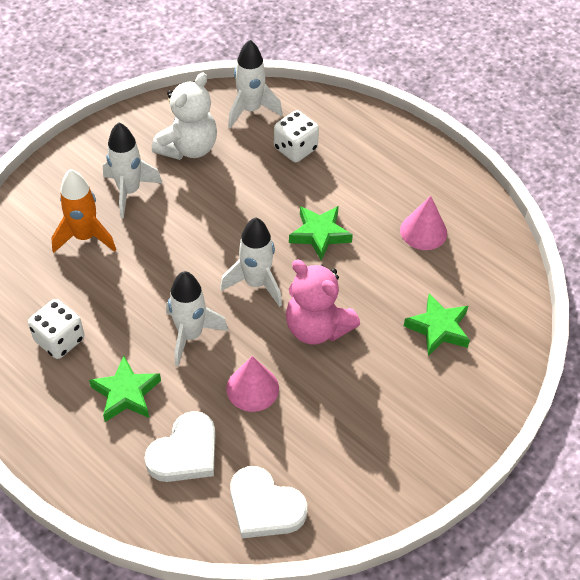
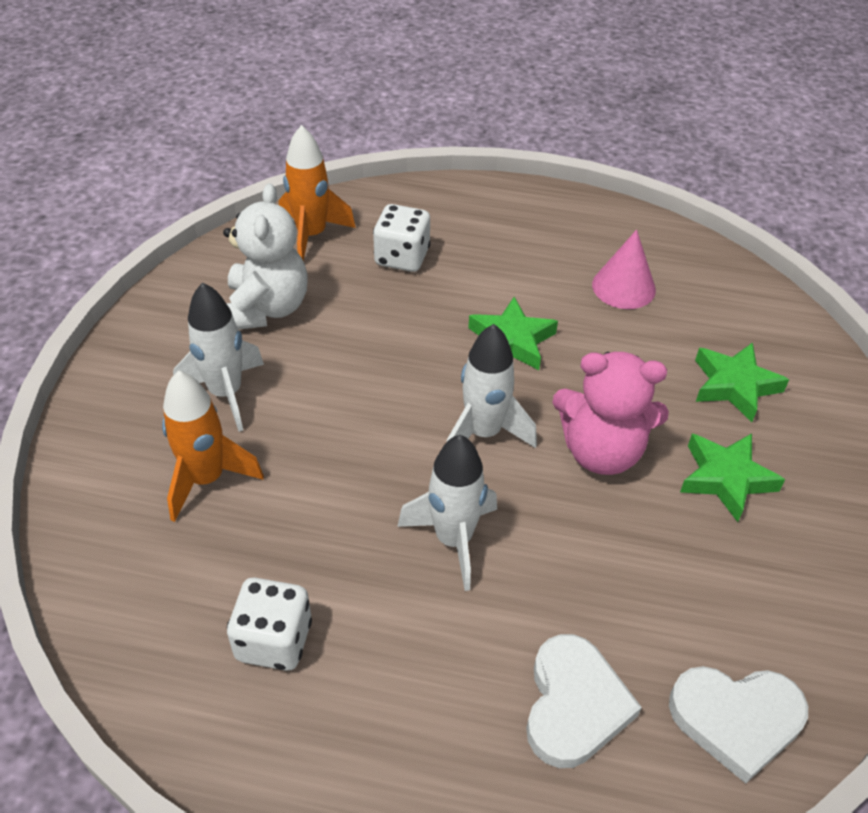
camera: 30 degrees left, 5 degrees down
green star [89,356,161,422] -> green star moved to [680,433,785,522]
pink cone [226,356,279,412] -> none
white rocket [228,40,283,128] -> orange rocket [279,125,356,261]

